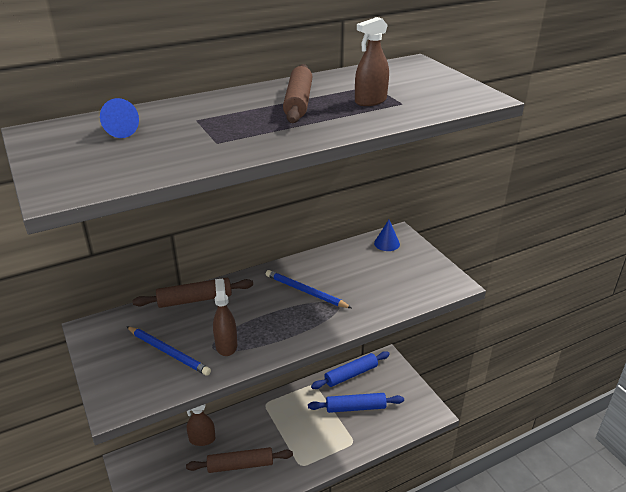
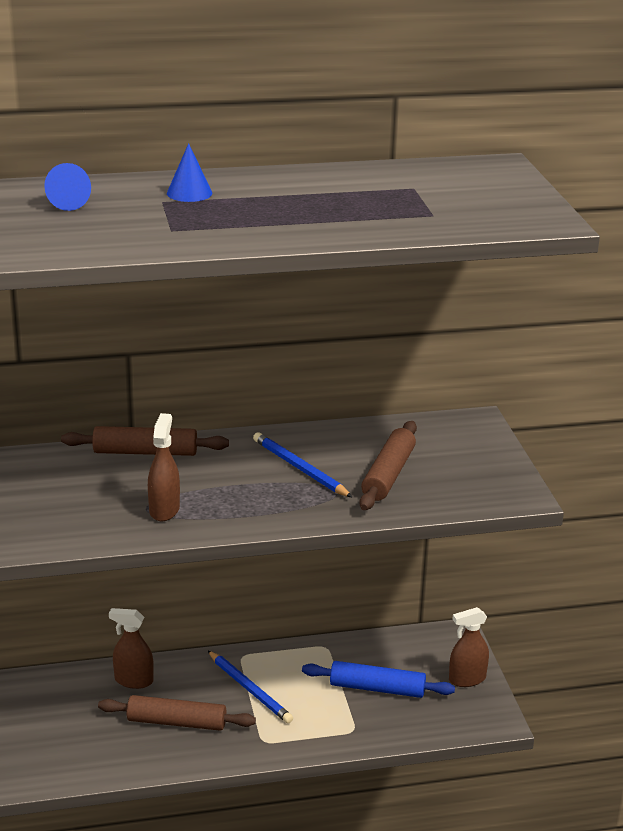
camera: 15 degrees right, 5 degrees down
blue pencil [126,326,211,376] -> blue pencil moved to [208,651,293,723]
brown rolling pin [283,64,312,123] -> brown rolling pin moved to [359,421,417,510]
blue rolling pin [311,351,390,389] -> none
brown spray bottle [355,17,389,106] -> brown spray bottle moved to [449,607,489,687]
blue cone [374,220,400,251] -> blue cone moved to [167,143,212,202]

